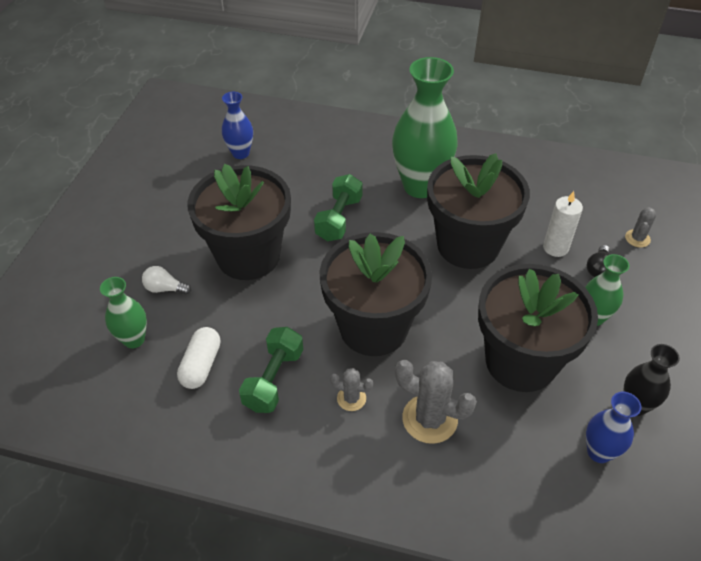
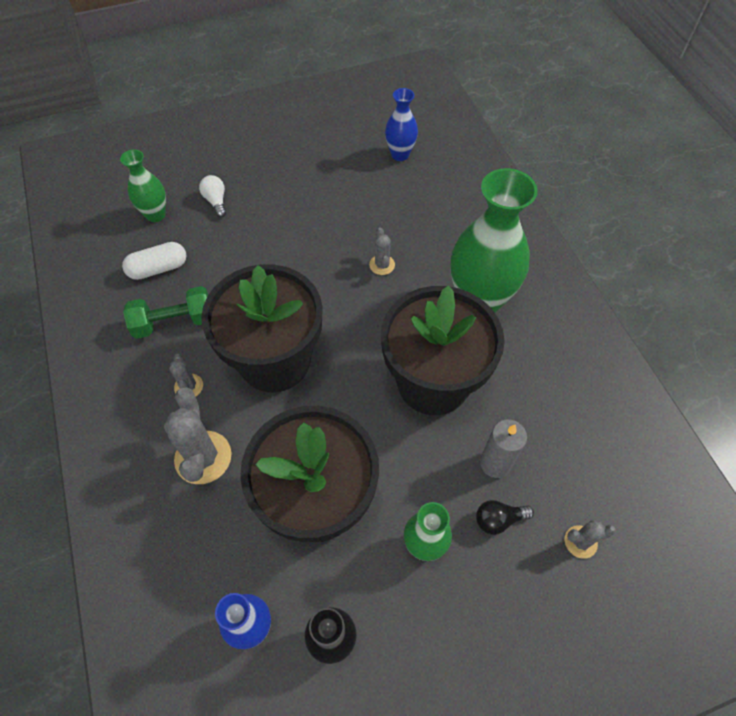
camera: 55 degrees right, 10 degrees up
black flower pot [187,164,291,280] -> none
green dumbbell [314,174,363,241] -> grey cactus [369,228,395,275]
white candle [543,191,583,257] -> grey candle [480,420,527,478]

